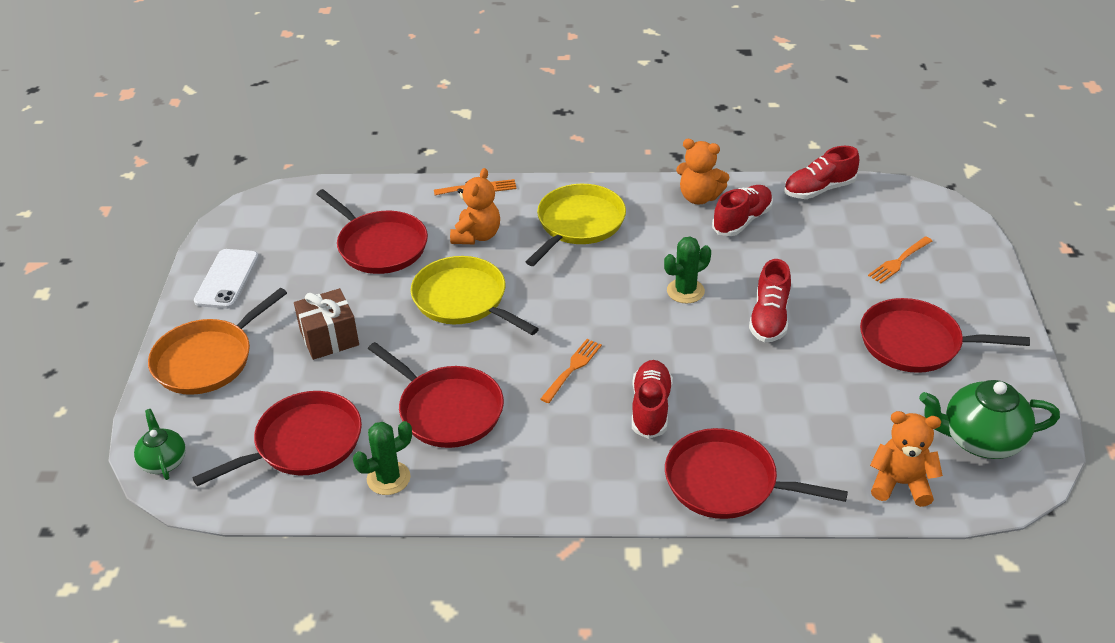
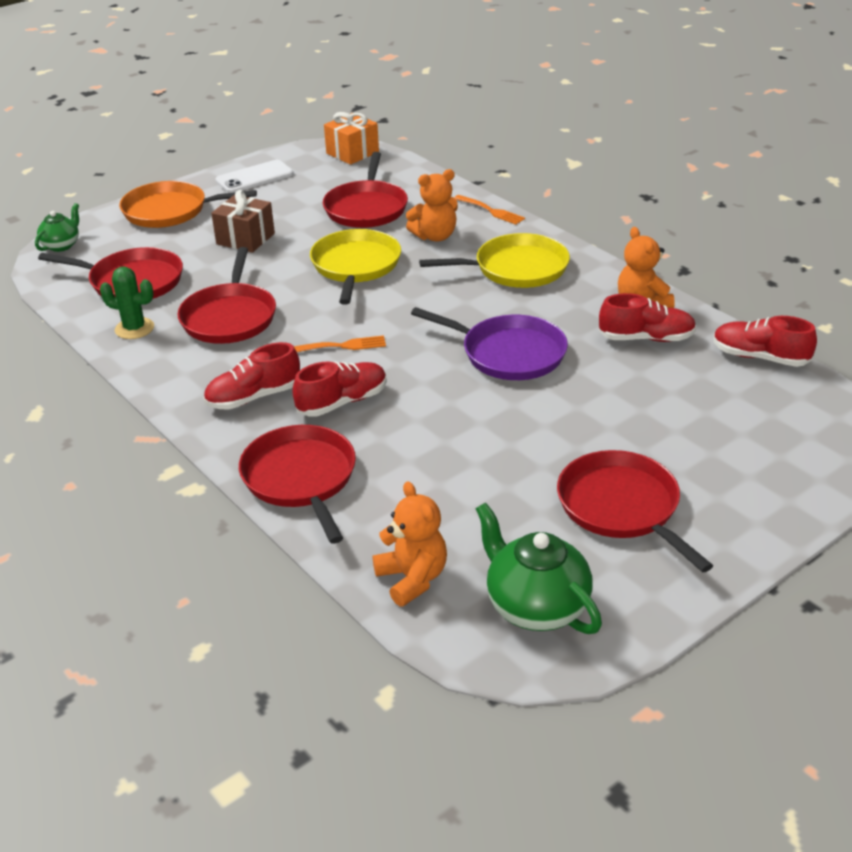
camera: 50 degrees right, 5 degrees down
green cactus [664,237,711,303] -> purple pan [411,307,568,380]
red shoe [749,259,791,343] -> red shoe moved to [203,342,300,410]
orange fork [868,236,932,283] -> none
none -> orange gift [324,112,379,165]

